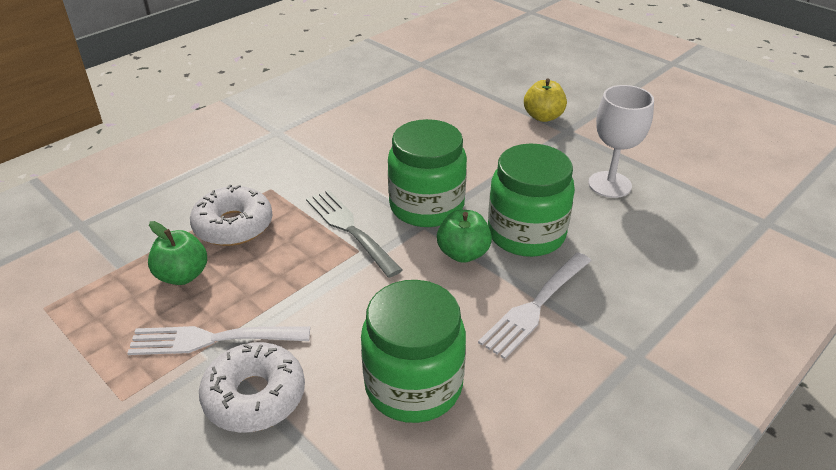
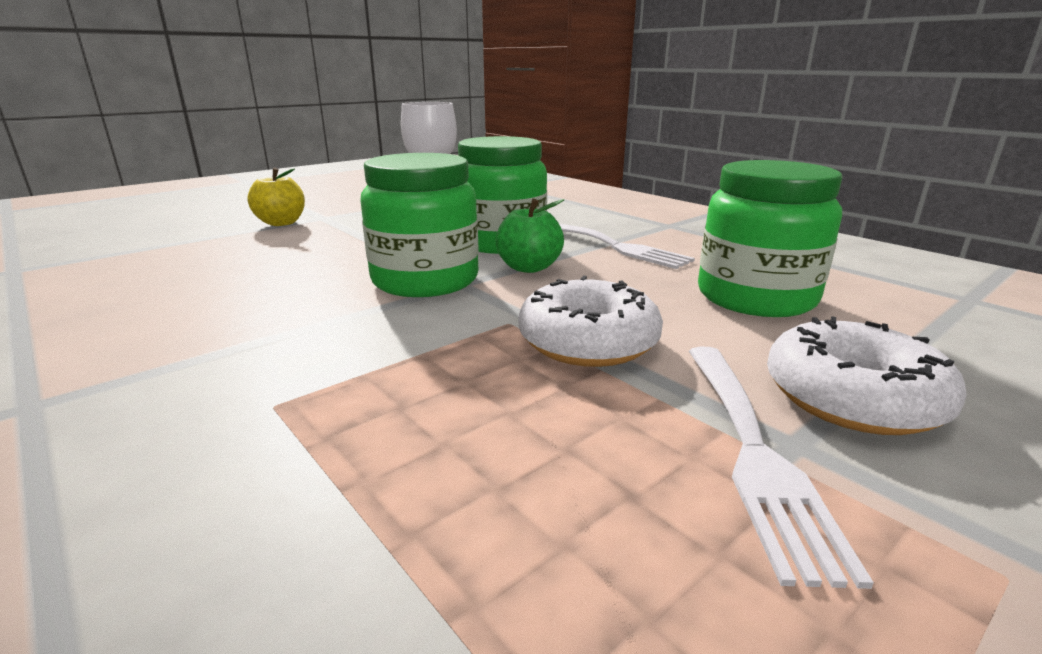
camera: 85 degrees left, 15 degrees down
green apple [148,221,207,285] -> none
white donut [190,184,273,246] -> white donut moved to [519,275,663,367]
grey fork [306,190,402,278] -> none

